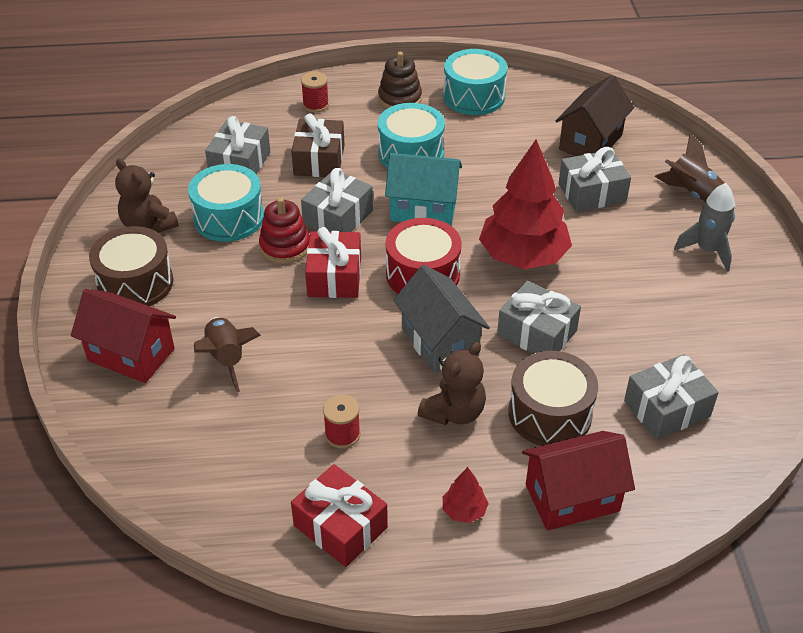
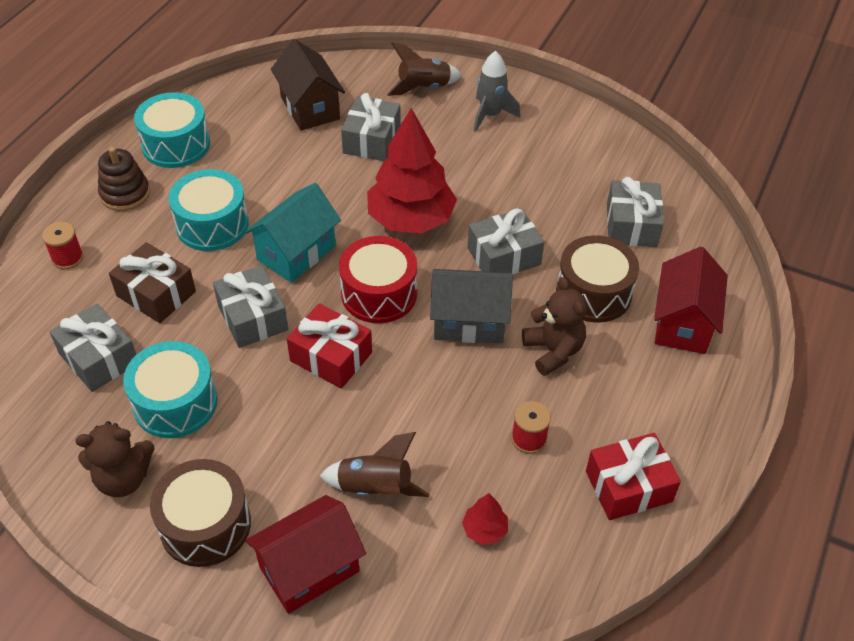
camera: 60 degrees left, 5 degrees up
red stacking toy [259,197,310,264] -> none
red tree [443,467,489,523] -> red tree moved to [462,493,508,545]

